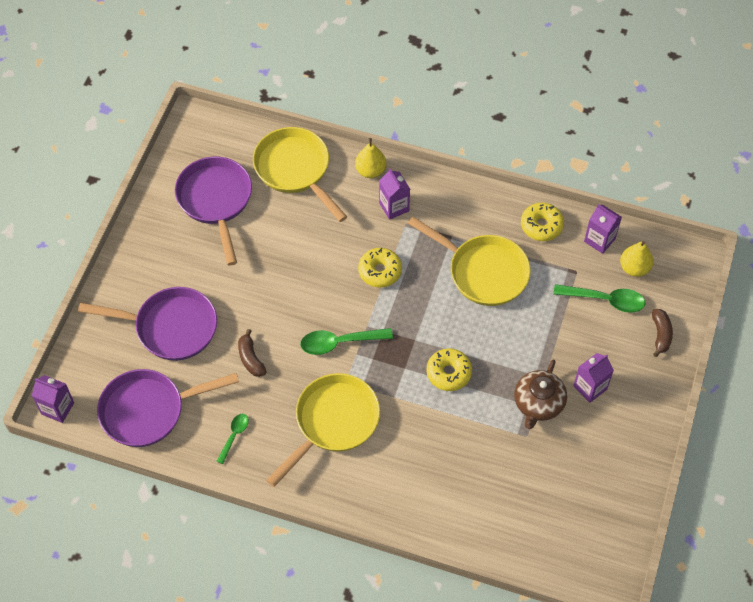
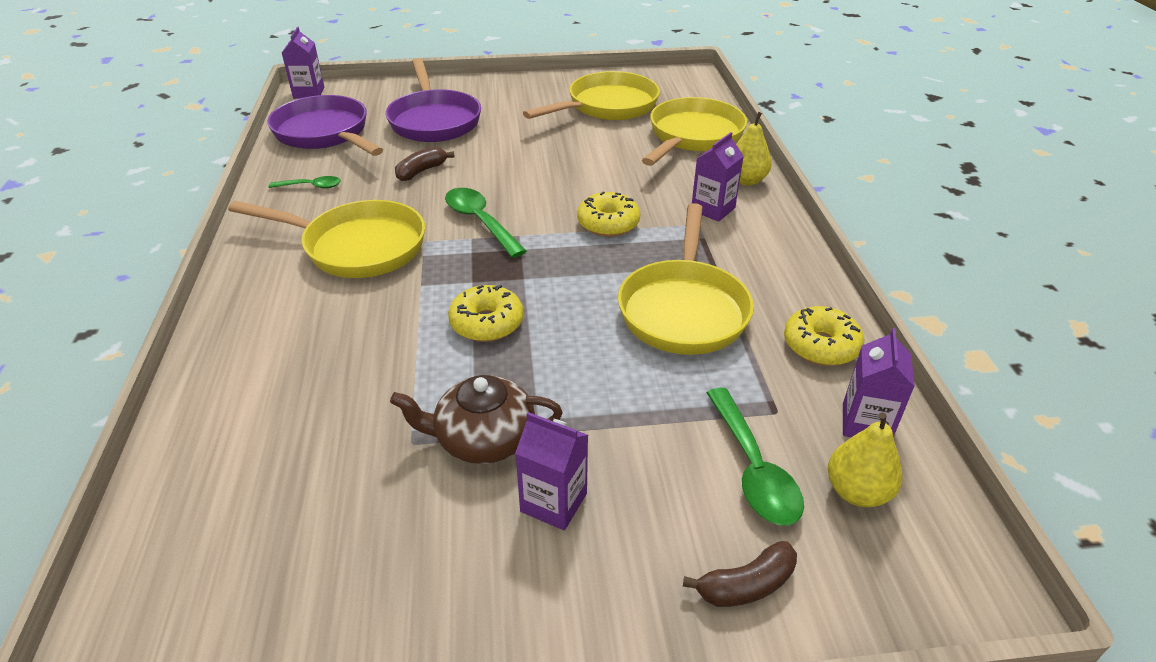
camera: 65 degrees right, 20 degrees down
purple pan [175,157,252,266] -> yellow pan [523,71,660,120]

